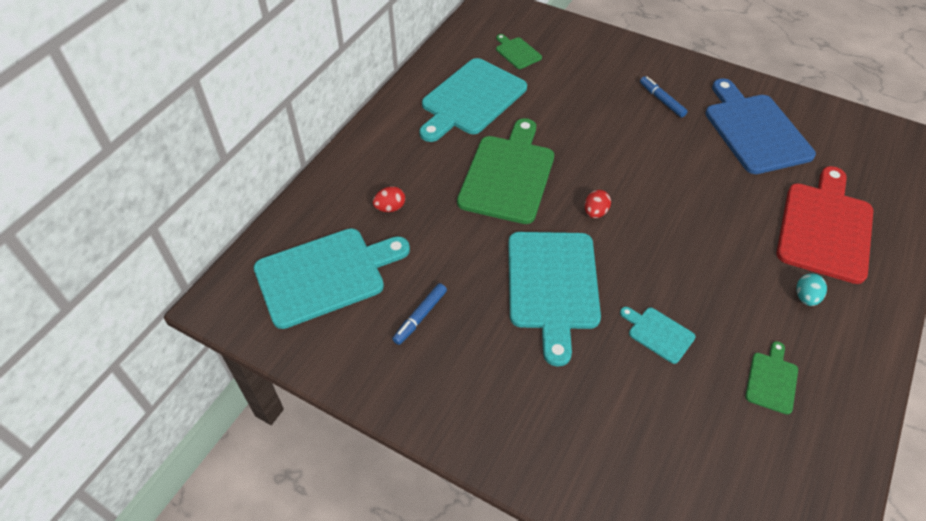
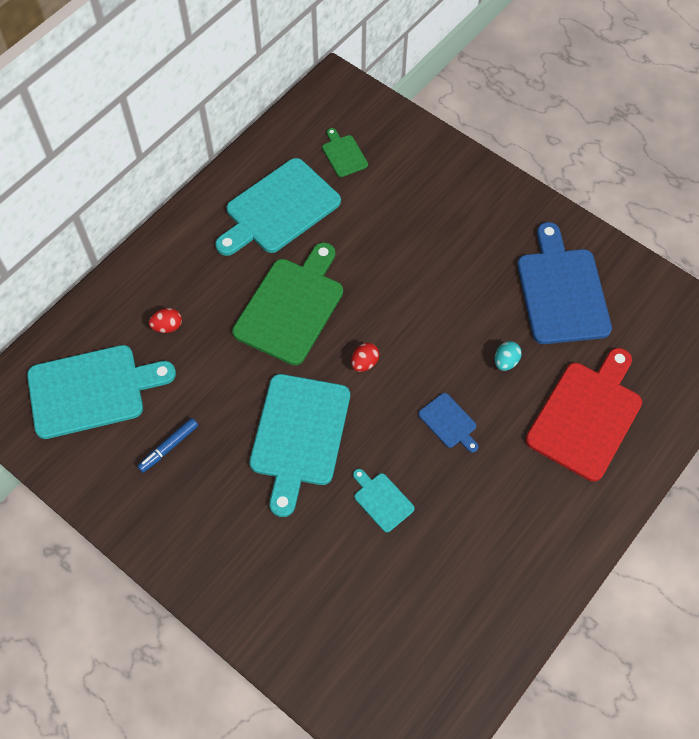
camera: 10 degrees right, 10 degrees up
blue marker [640,76,688,118] -> none
green cutting board [745,341,798,415] -> none
turquoise egg [796,273,827,306] -> turquoise egg moved to [495,341,522,371]
none -> blue cutting board [418,393,479,453]

